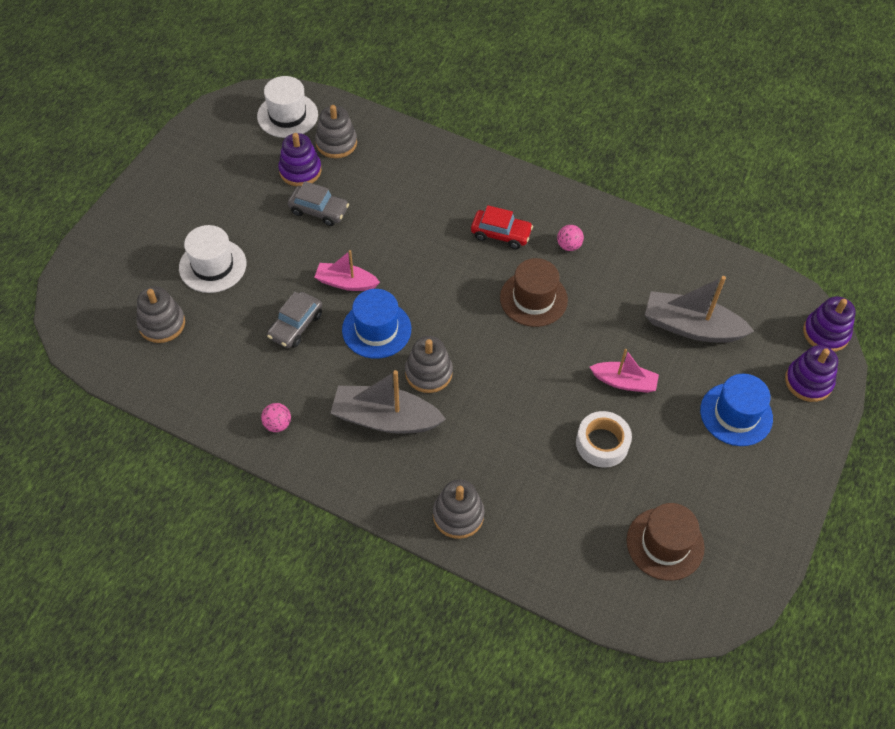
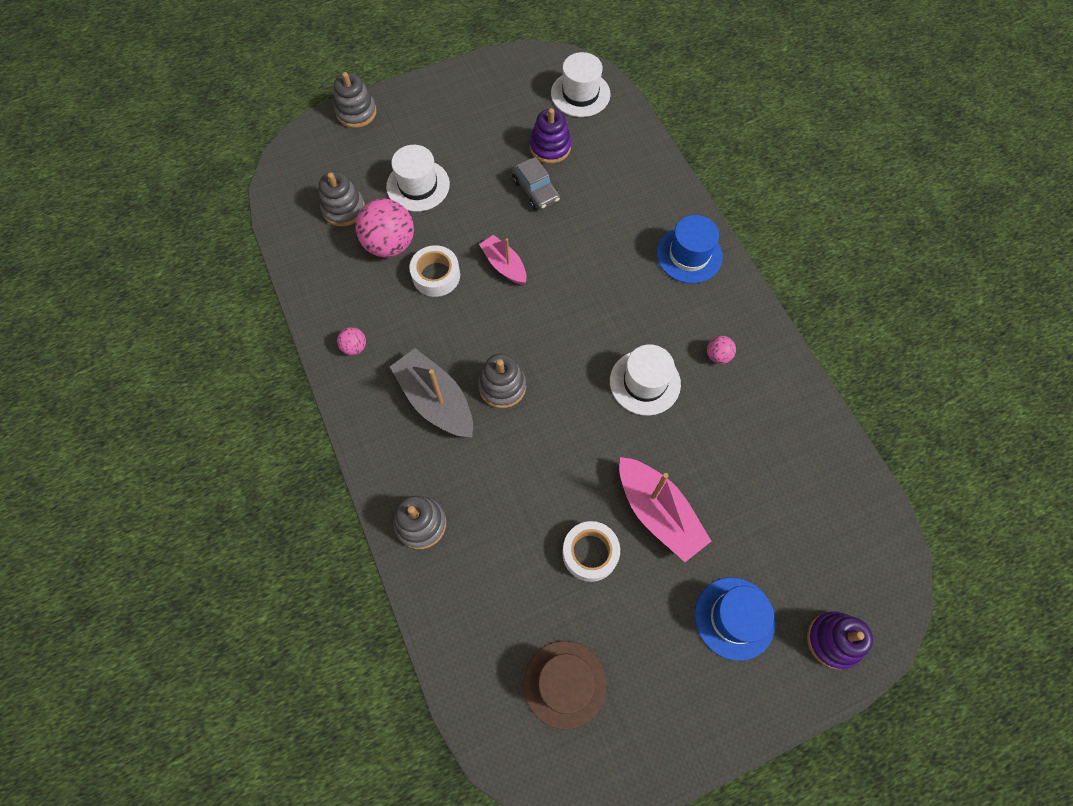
camera: 40 degrees right, 10 degrees up
grey car [267,292,322,348] -> white tape [409,245,460,297]
grey stacking toy [315,105,357,158] -> grey stacking toy moved to [334,72,377,128]
blue hat [342,289,411,359] -> blue hat moved to [657,215,723,284]
red car [471,205,533,249] -> none
brown hat [500,258,568,327] -> white hat [610,344,681,415]
pink boat [590,349,659,393] -> pink boat [619,457,711,562], size x1.61
grey boat [645,276,754,343] -> none
purple stacking toy [803,296,856,352] -> none
none -> pink ball [355,199,414,258]

